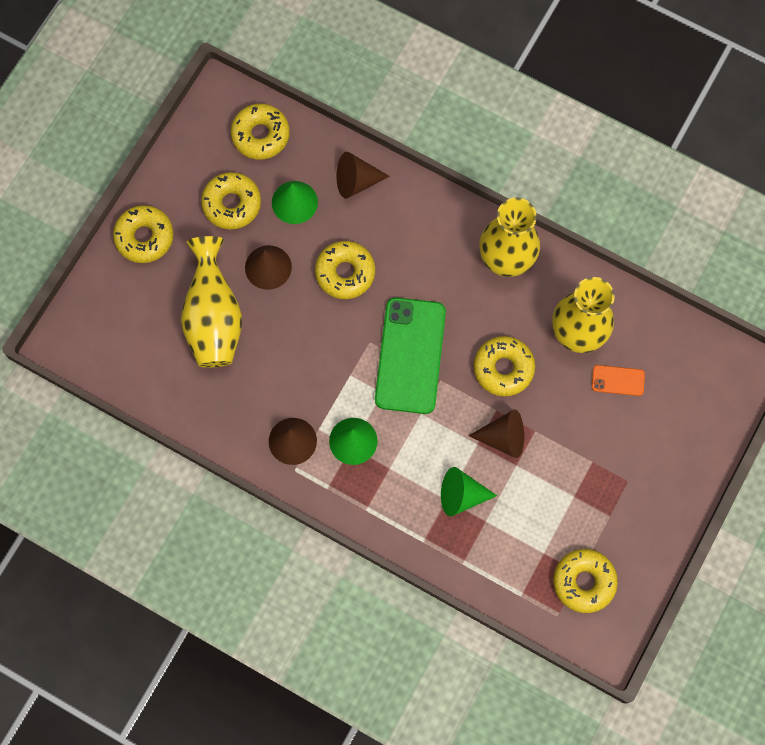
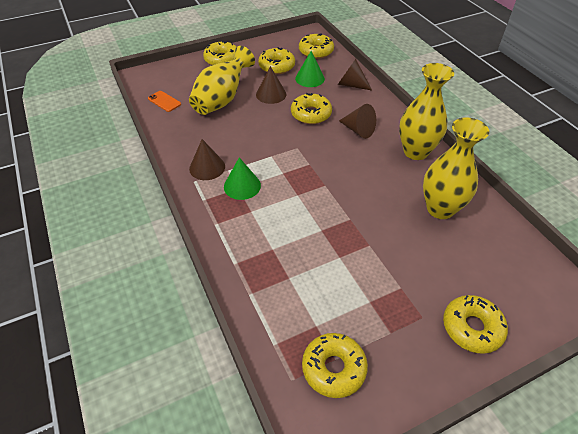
camera: 35 degrees right, 25 degrees down
green phone [375,298,446,414] -> none
green cone [441,467,497,516] -> none
brown cone [469,409,524,458] -> brown cone moved to [339,104,376,139]
yellow donut [474,336,535,396] -> yellow donut moved to [443,295,508,354]
orange phone [592,365,645,396] -> orange phone moved to [148,91,181,112]

